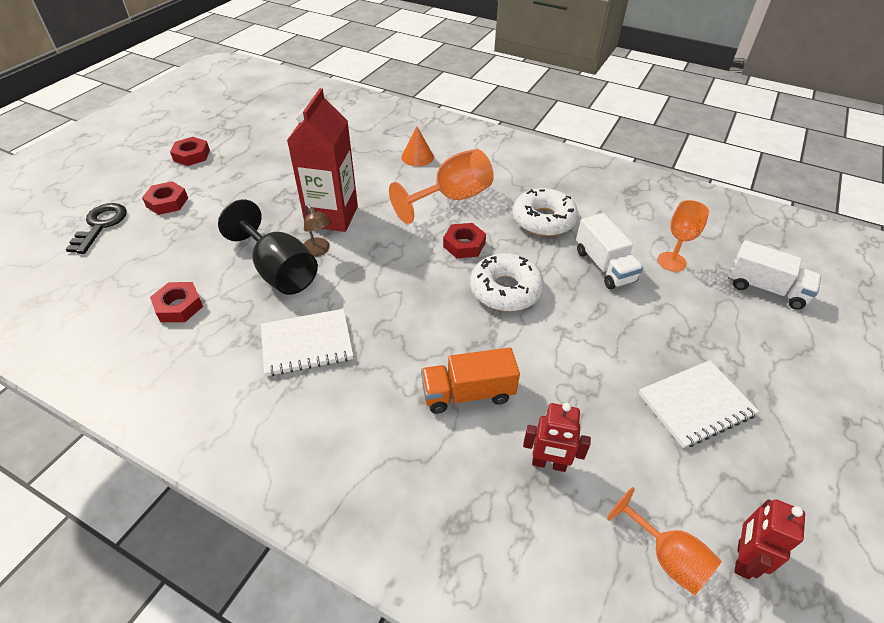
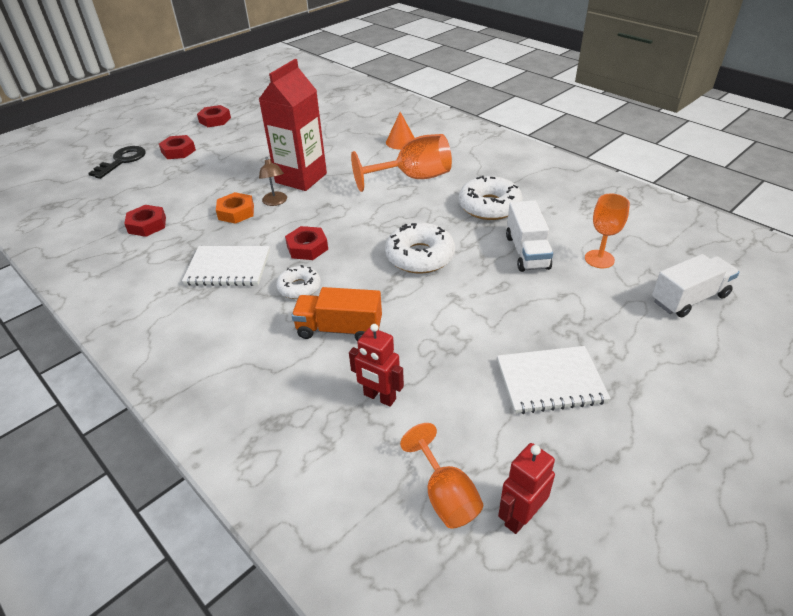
camera: 20 degrees right, 5 degrees down
black goblet [218,200,318,295] -> orange nut [216,192,254,224]
red nut [443,223,486,258] -> red nut moved to [285,226,328,260]
white truck [728,240,821,310] -> white truck turned 75 degrees counterclockwise [652,254,739,317]
none -> white donut [276,265,321,299]

